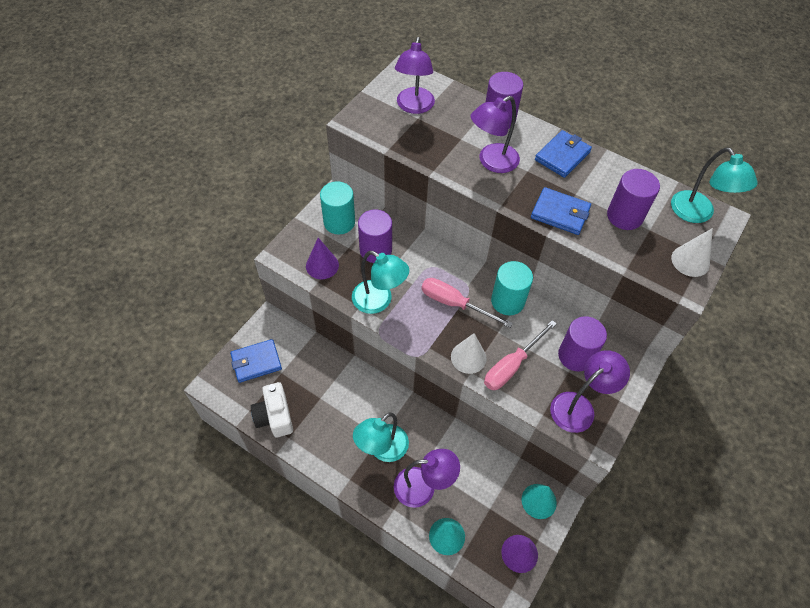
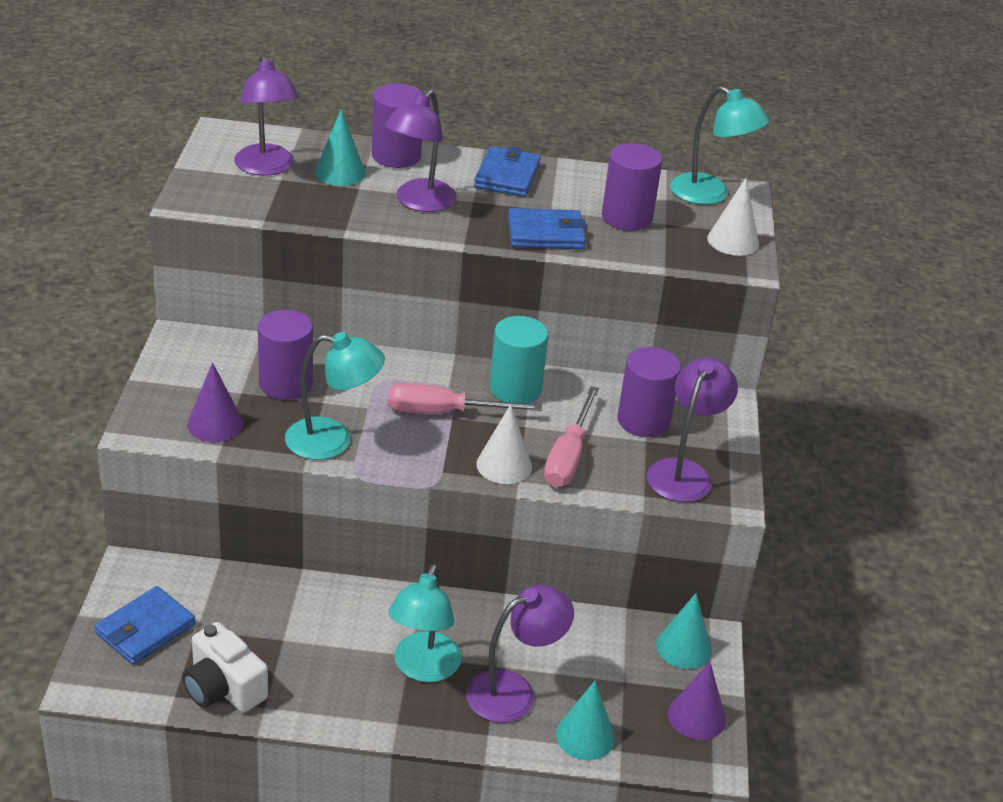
camera: 30 degrees left, 20 degrees down
turquoise cylinder [320,181,355,235] -> none
none -> turquoise cone [315,109,366,186]

